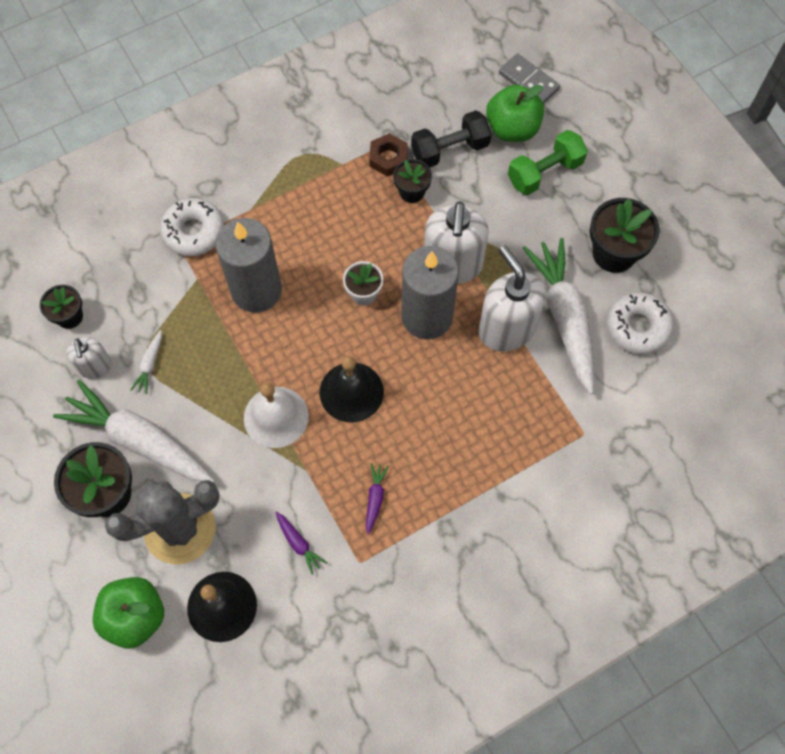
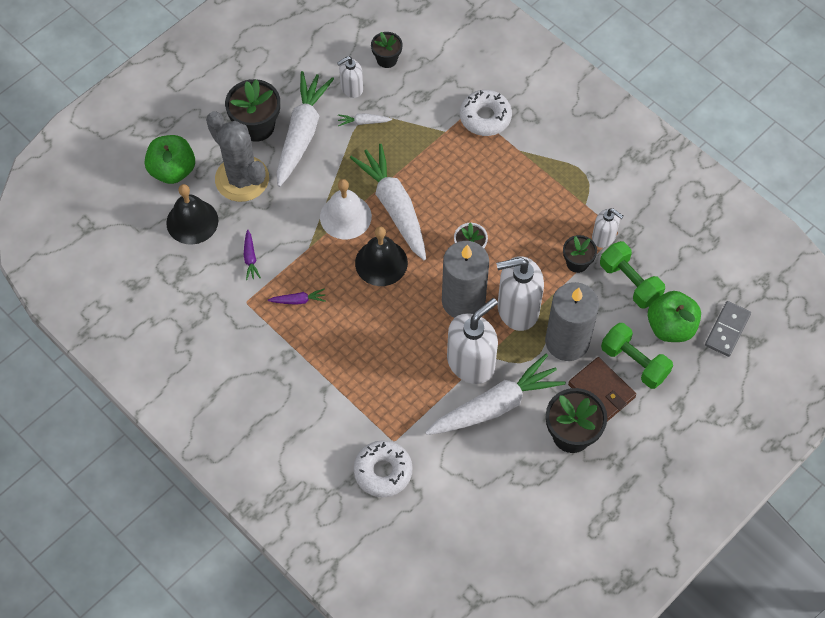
camera: 75 degrees right, 5 degrees down
grey candle [215,218,282,313] -> grey candle moved to [545,282,599,361]
purple carrot [275,511,327,575] -> purple carrot turned 45 degrees counterclockwise [244,230,261,280]
brown nut [369,133,408,177] -> white soap dispenser [592,208,624,248]
black dumbbell [411,110,492,168] -> green dumbbell [600,241,665,309]
white donut [607,292,673,354] -> white donut moved to [354,440,413,497]
none -> white carrot [350,144,426,260]
none -> brown wallet [568,357,636,421]

